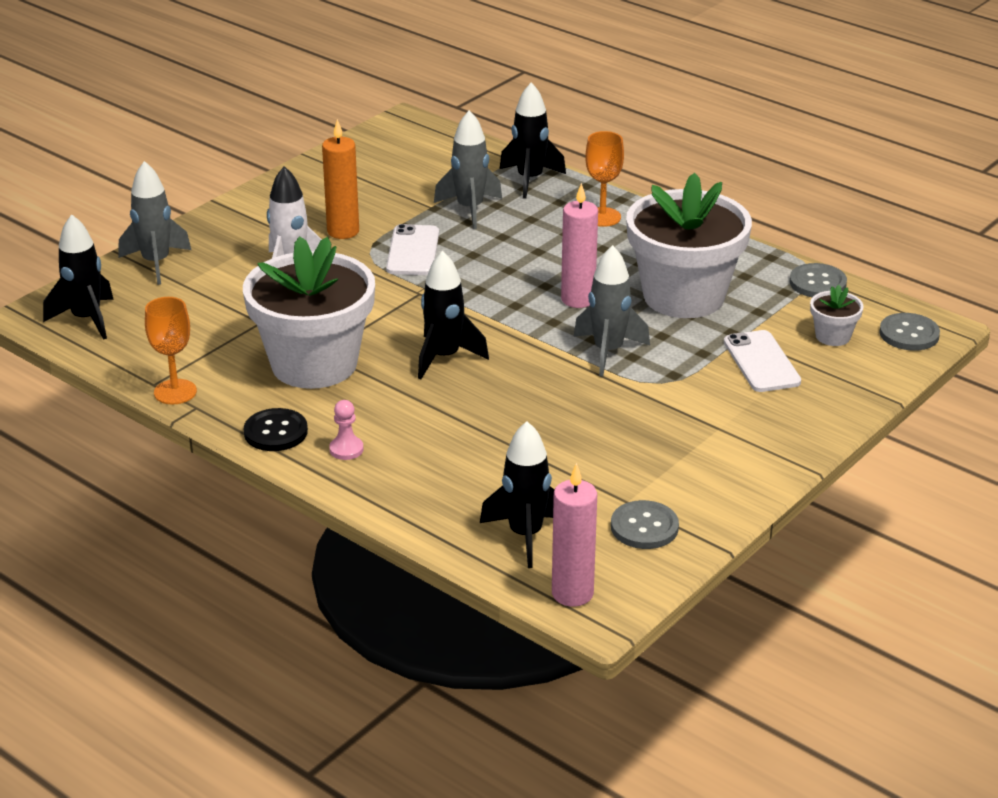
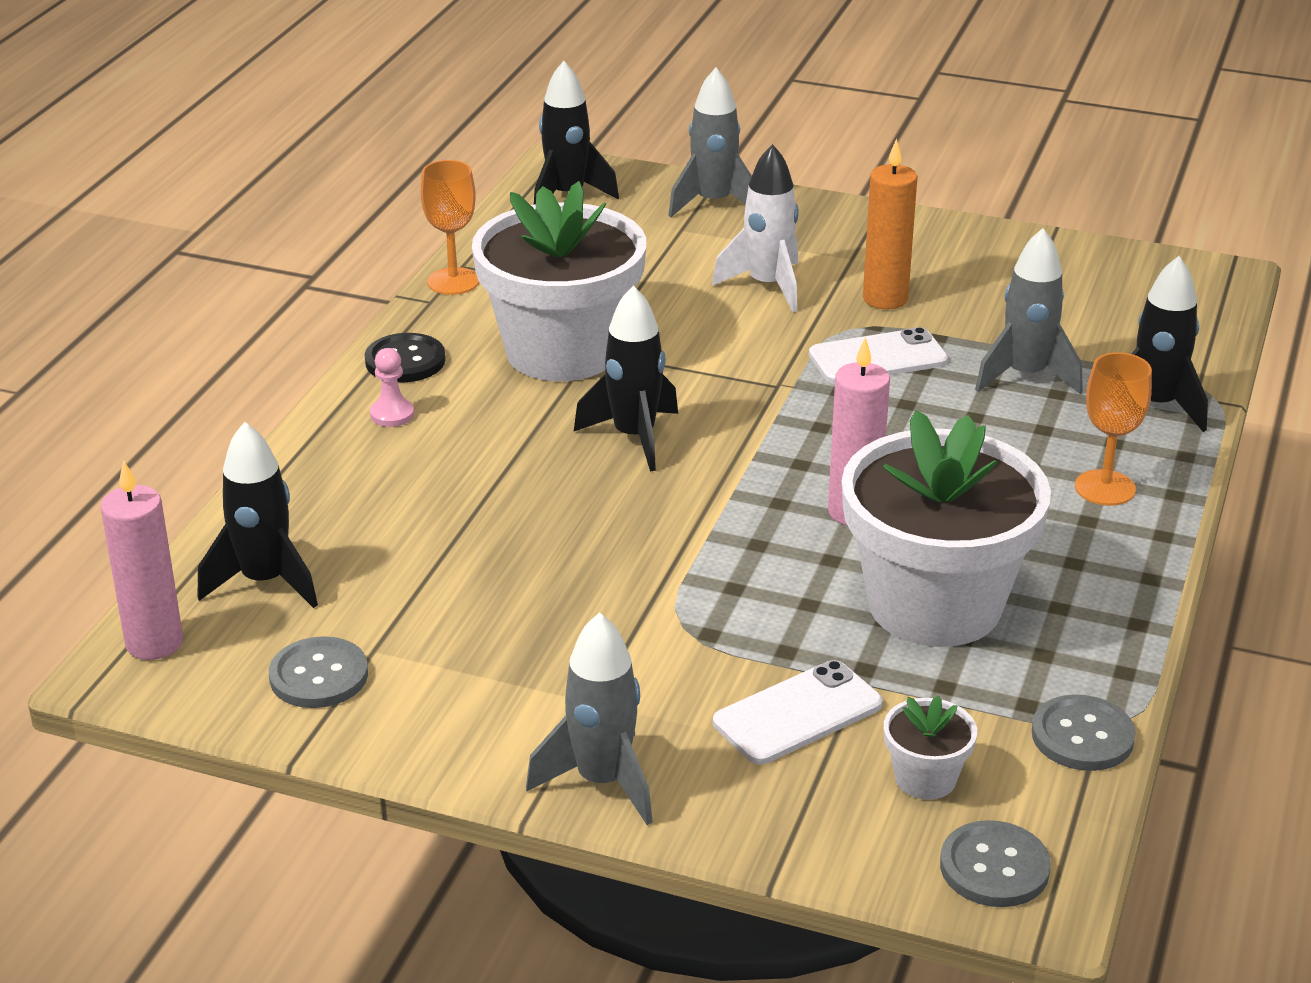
camera: 70 degrees right, 0 degrees up
grey rocket [573,245,650,376] -> grey rocket moved to [526,612,653,825]

